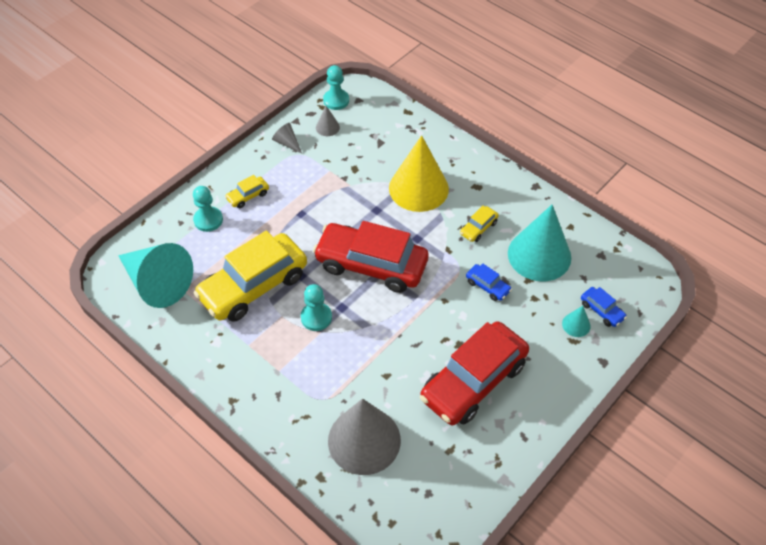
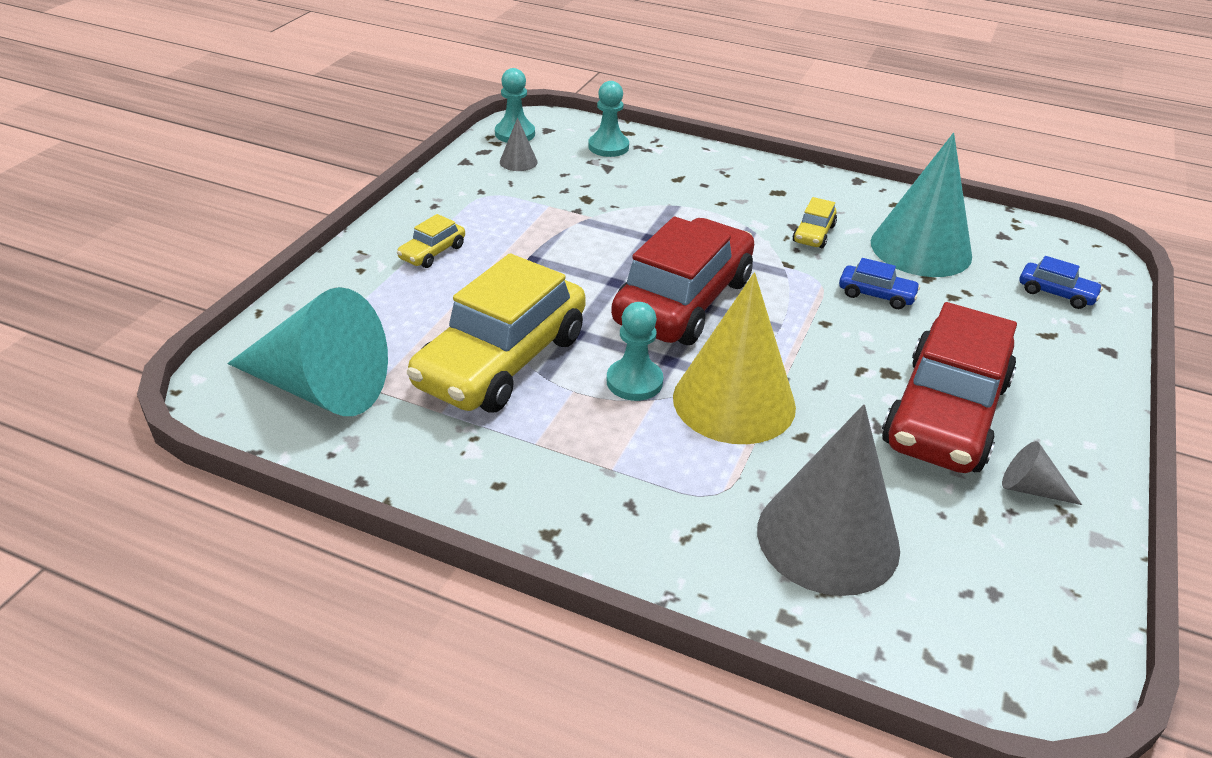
camera: 20 degrees left, 15 degrees down
turquoise pawn [193,186,223,232] -> turquoise pawn moved to [588,81,629,157]
grey cone [272,123,302,154] -> grey cone moved to [1002,441,1082,505]
red car [313,221,428,293] -> red car turned 120 degrees clockwise [611,217,754,345]
yellow cone [389,135,449,212] -> yellow cone moved to [673,273,796,444]
turquoise cone [562,306,591,337] -> none

